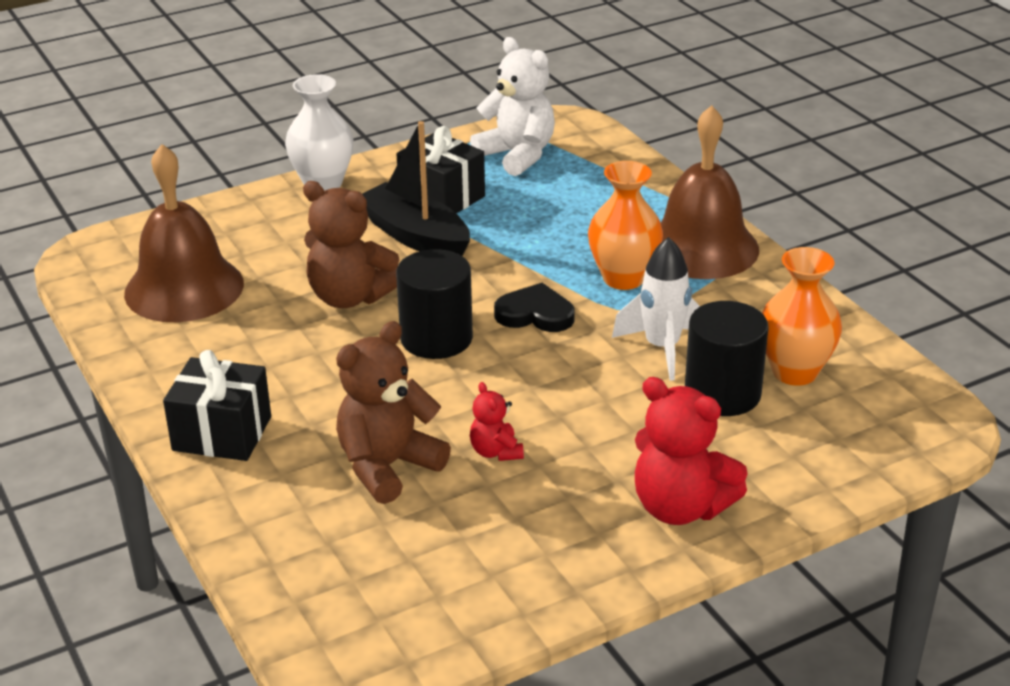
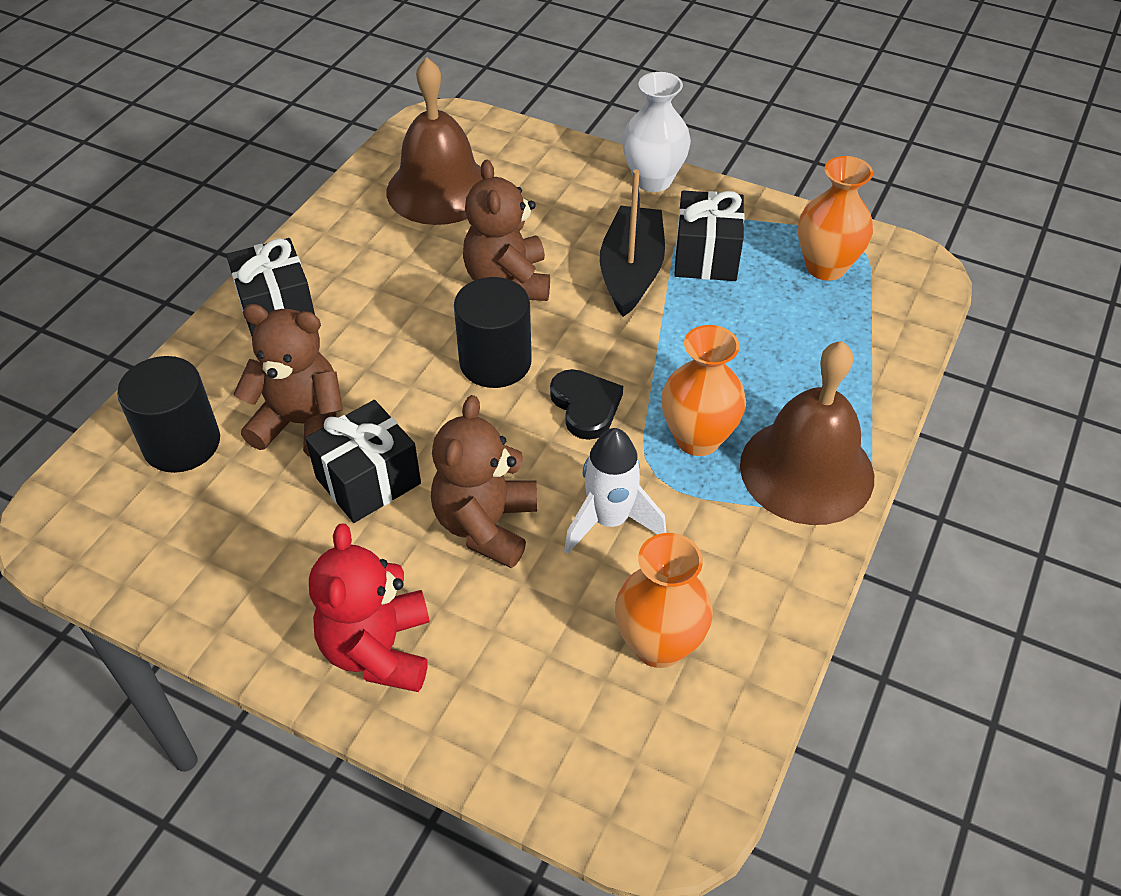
camera: 55 degrees right, 15 degrees up
white teddy bear [470,37,555,176] -> orange vase [798,156,873,281]
red teddy bear [470,382,524,461] -> black gift [305,400,421,523]
black cylinder [685,301,769,416] -> black cylinder moved to [117,356,220,473]
none -> brown teddy bear [431,395,537,568]

